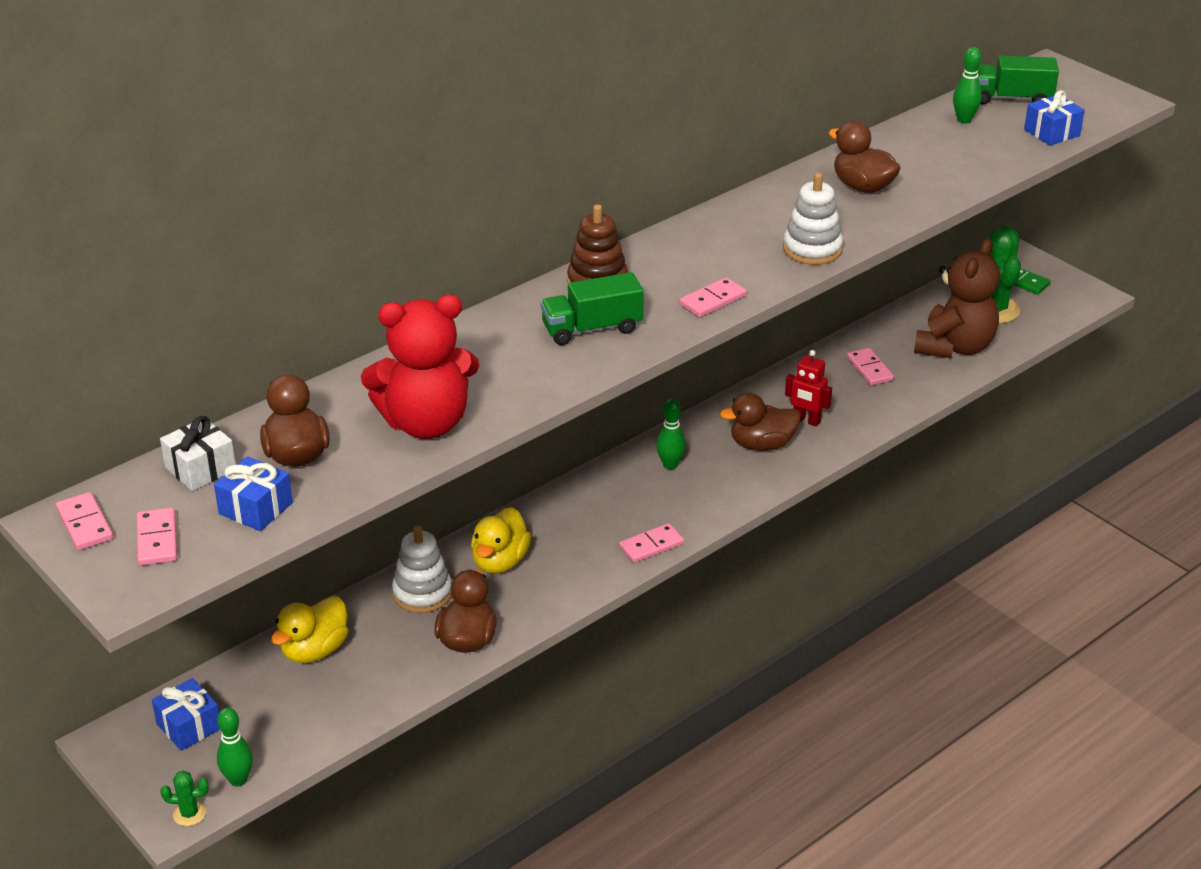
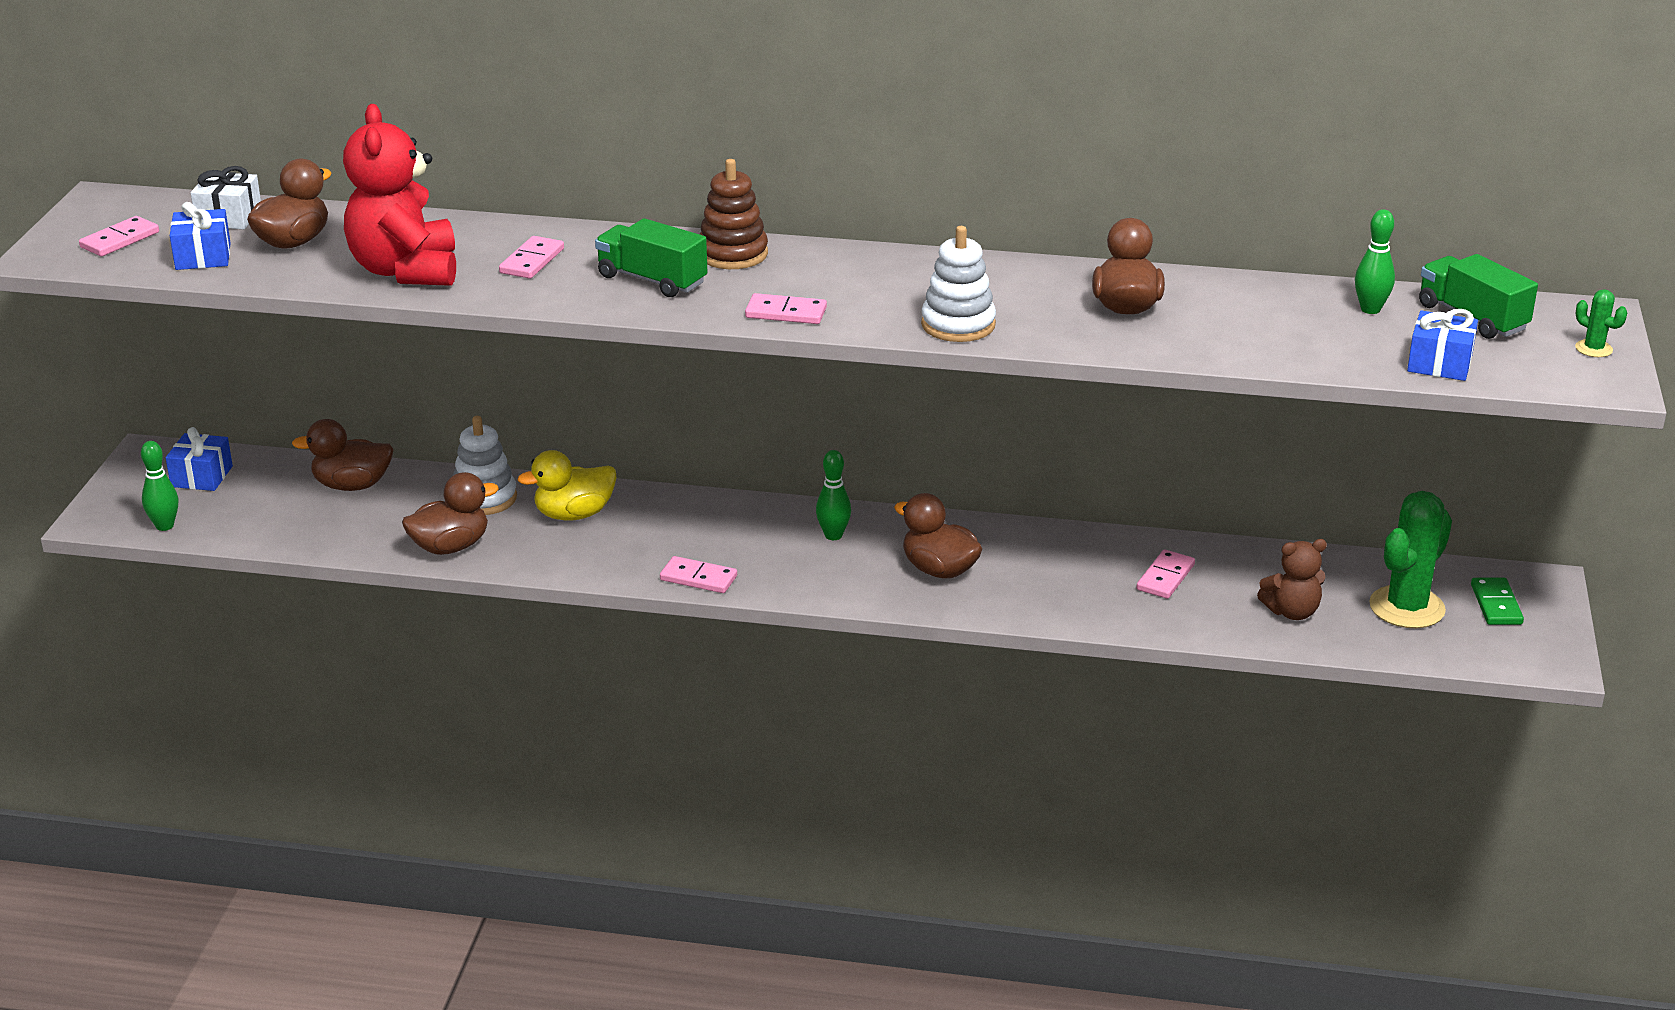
camera: 50 degrees right, 5 degrees down
pink domino [56,492,113,550] -> pink domino moved to [499,236,564,279]
green cactus [160,771,209,826] -> green cactus moved to [1575,289,1627,357]
yellow duck [271,596,348,663] -> brown duck [292,419,394,491]
red teddy bear [361,295,479,439] -> red teddy bear turned 45 degrees clockwise [343,104,456,286]
red robot [785,350,832,427] -> none
brown teddy bear [914,238,1000,358] -> brown teddy bear [1257,539,1327,620], size x0.56

